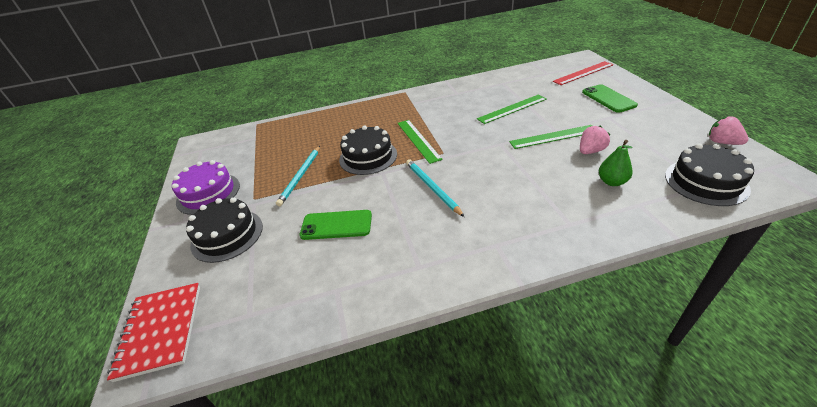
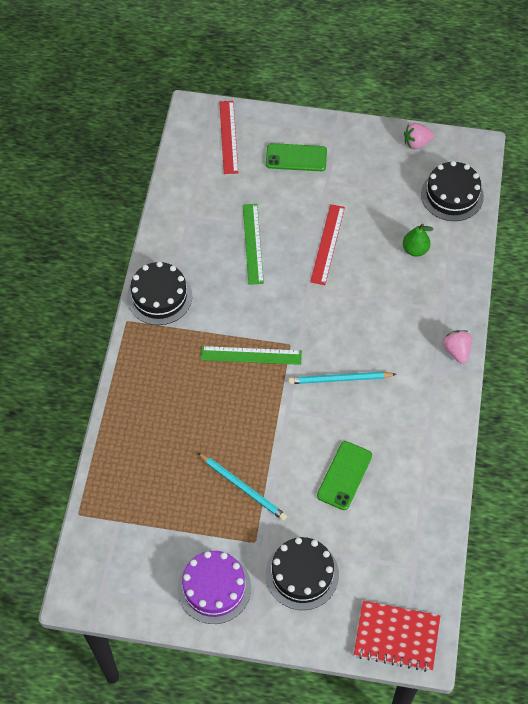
camera: 70 degrees left, 20 degrees up
black cake [339,126,397,175] -> black cake moved to [127,261,192,325]
green ruler [509,125,592,149] -> red ruler [310,204,345,285]
pink strawberry [580,126,610,154] -> pink strawberry moved to [443,330,472,364]

